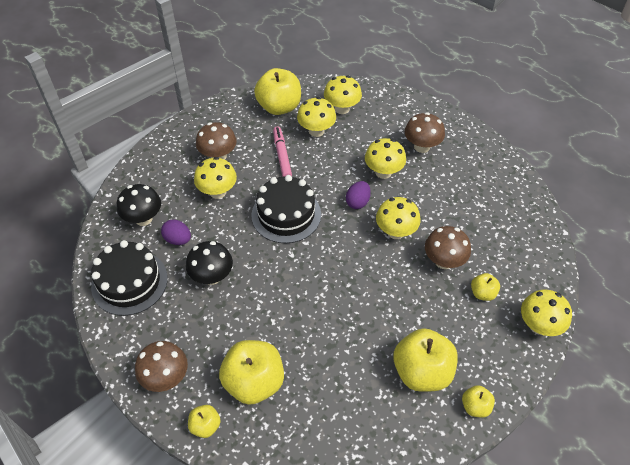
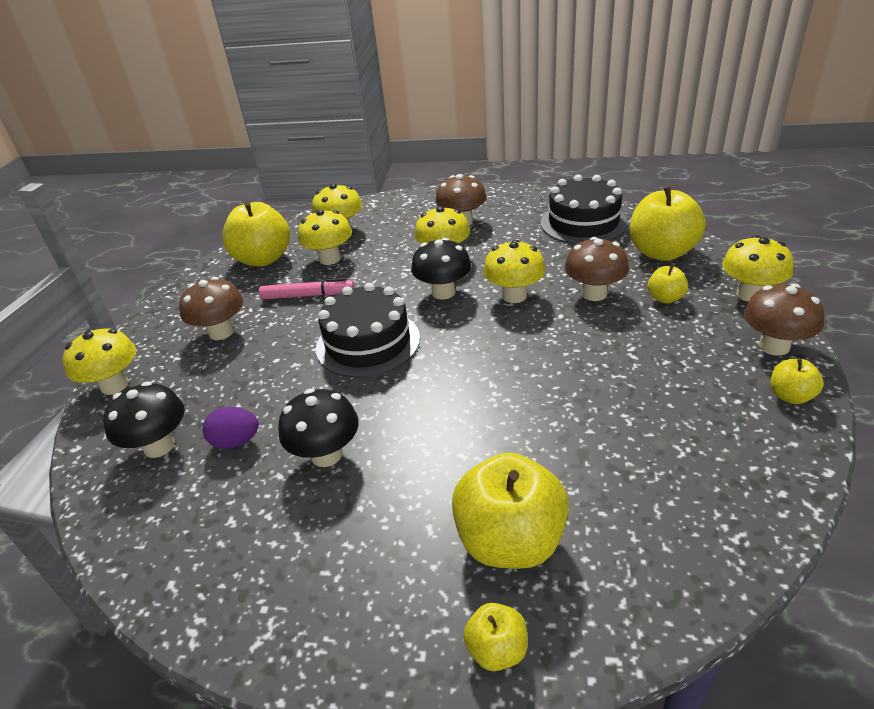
camera: 30 degrees left, 15 degrees down
black cake [91,240,168,316] -> black cake moved to [541,174,628,244]
brown mushroom [135,341,188,392] -> brown mushroom moved to [744,283,824,356]
yellow mushroom [194,157,237,199] -> yellow mushroom moved to [63,329,136,395]
pink marker [273,127,292,177] -> pink marker turned 135 degrees clockwise [259,278,355,300]
purple egg [346,181,371,209] -> black mushroom [411,238,471,300]
yellow apple [393,328,458,392] -> yellow apple moved to [630,186,706,261]

